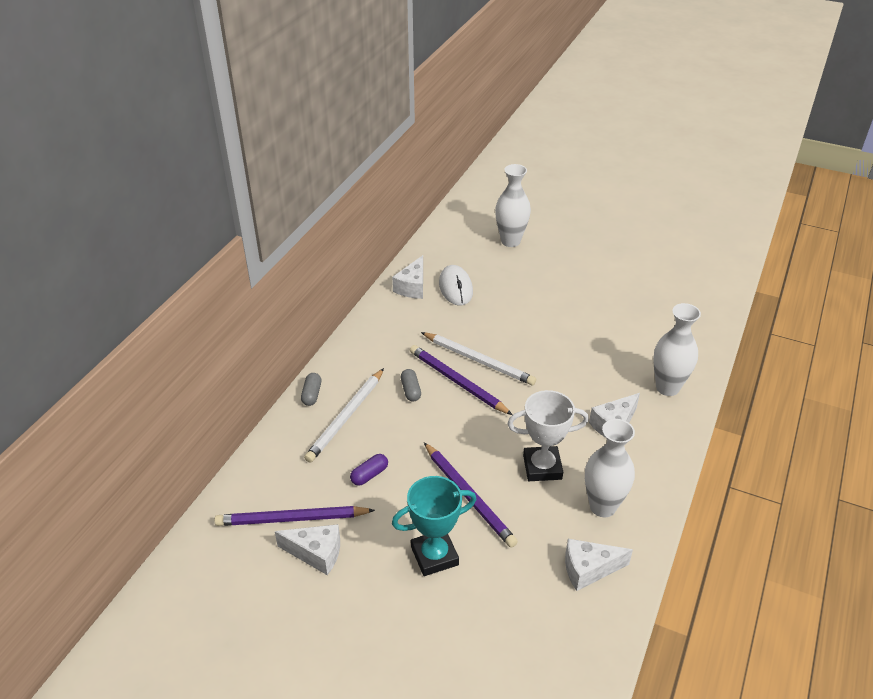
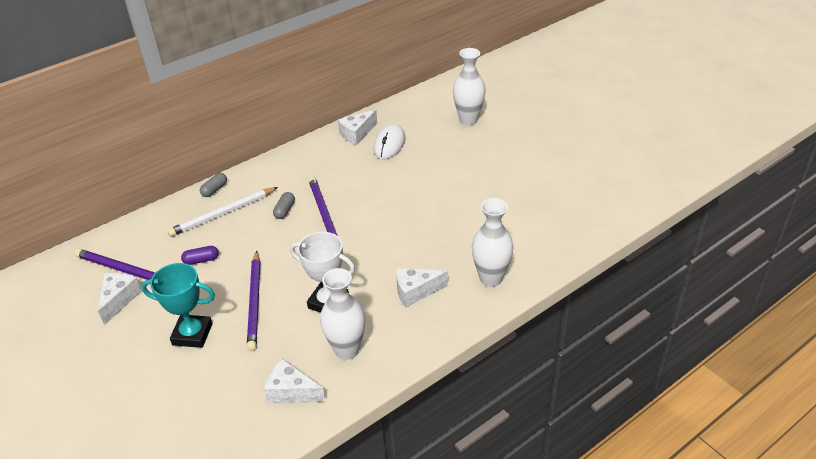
camera: 30 degrees right, 0 degrees up
white cheese [275,524,340,575] -> white cheese turned 120 degrees counterclockwise [98,273,142,325]
white pencil [421,332,536,386] -> none

